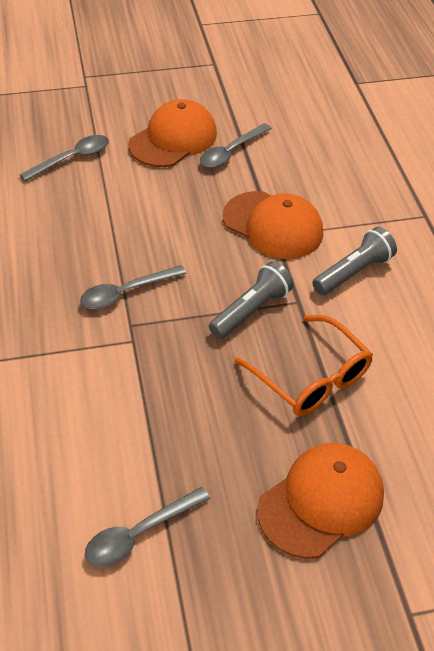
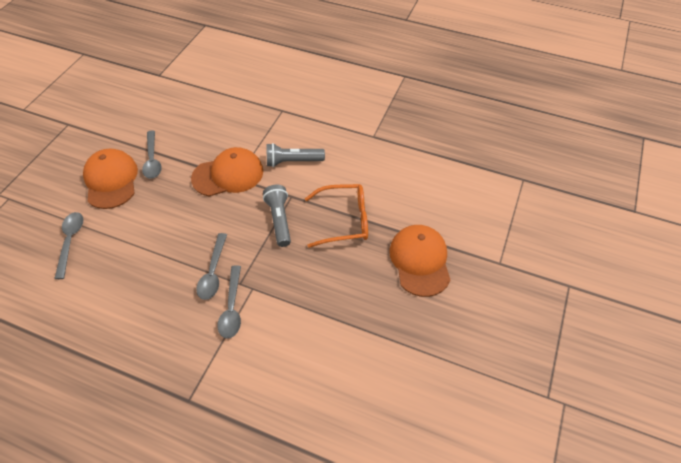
camera: 55 degrees left, 5 degrees up
grey spoon [85,487,210,567] -> grey spoon moved to [218,265,241,339]
grey flashlight [312,227,397,295] -> grey flashlight turned 90 degrees counterclockwise [266,143,325,167]

